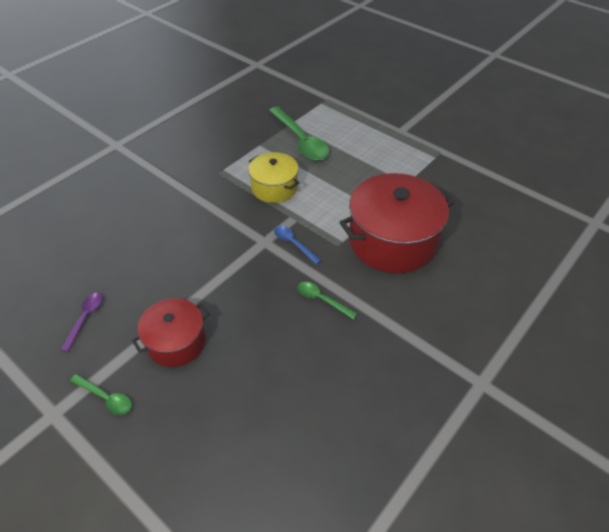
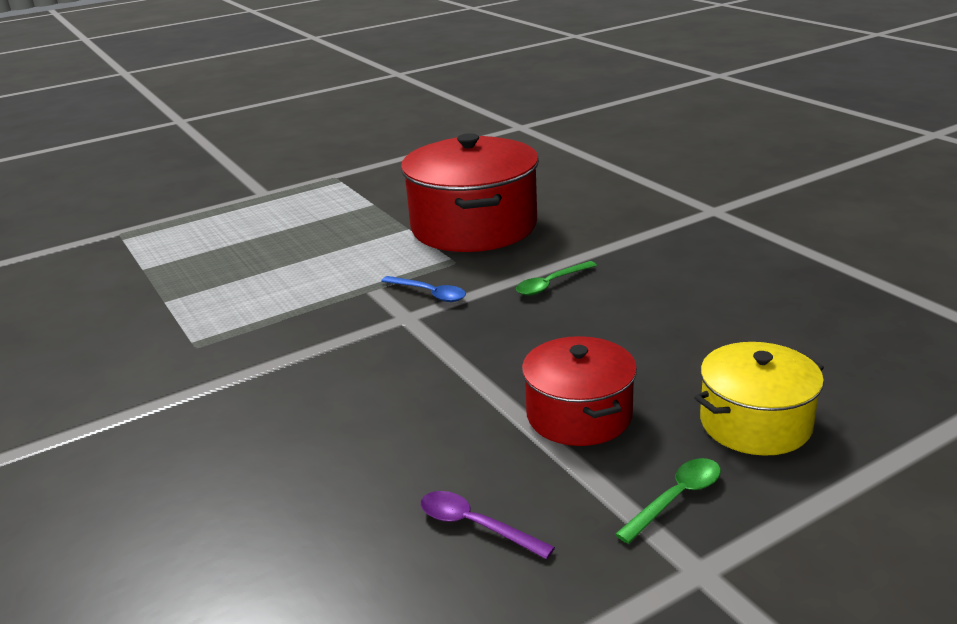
camera: 70 degrees left, 20 degrees down
yellow pot [248,152,299,203] -> yellow pot moved to [694,342,824,456]
green spoon [269,107,330,161] -> none
blue spoon [274,226,321,264] -> blue spoon turned 120 degrees counterclockwise [381,276,466,302]

